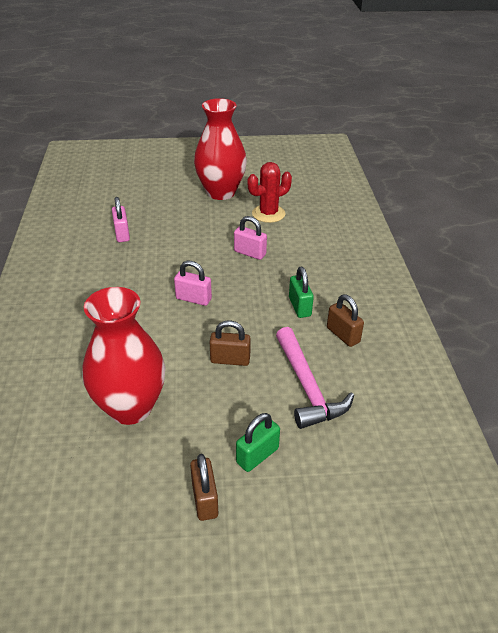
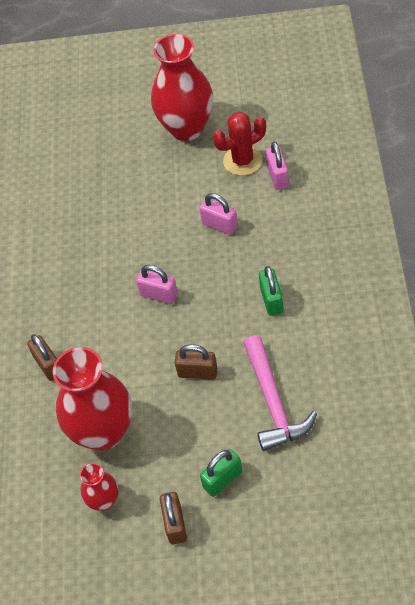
camera: 10 degrees right, 15 degrees up
pink padlock [112,197,130,242] -> pink padlock moved to [266,141,289,190]
brown padlock [327,294,364,347] -> brown padlock moved to [27,334,57,381]
none -> red vase [80,463,119,511]

